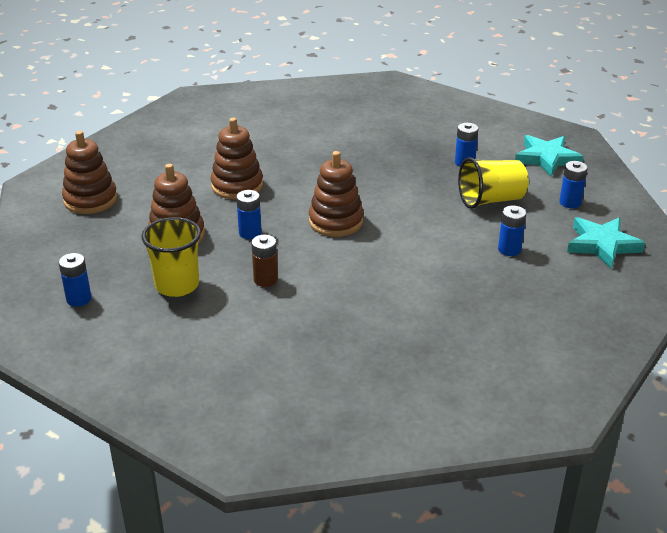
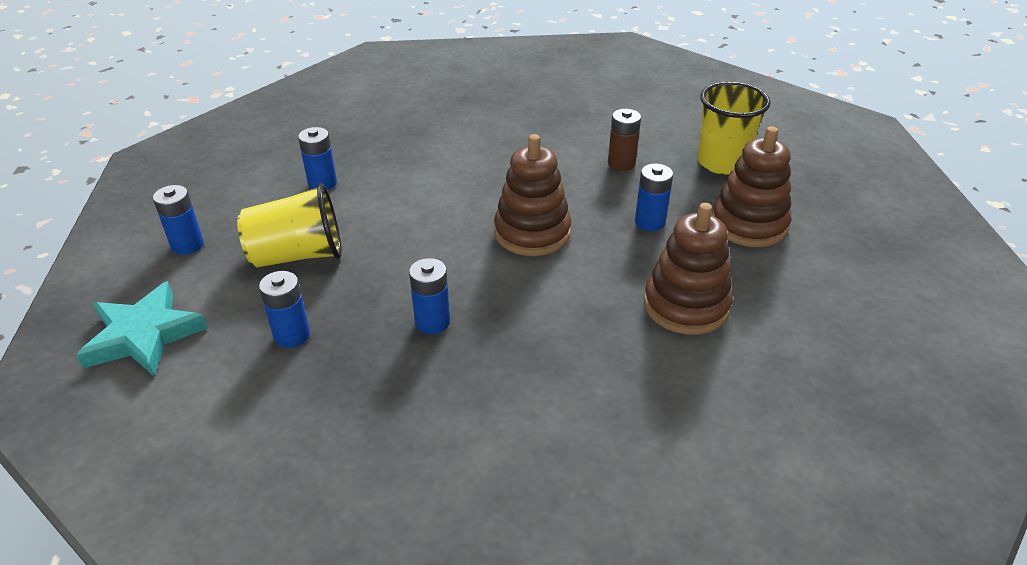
camera: 175 degrees left, 5 degrees up
blue battery [59,253,92,307] -> blue battery moved to [409,258,450,334]
brown stacking toy [62,131,117,214] -> none
turquoise star [567,217,645,268] -> none

